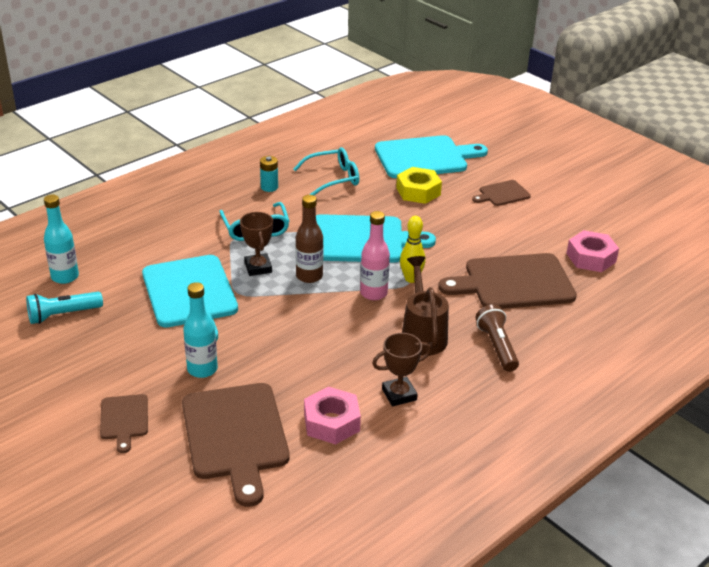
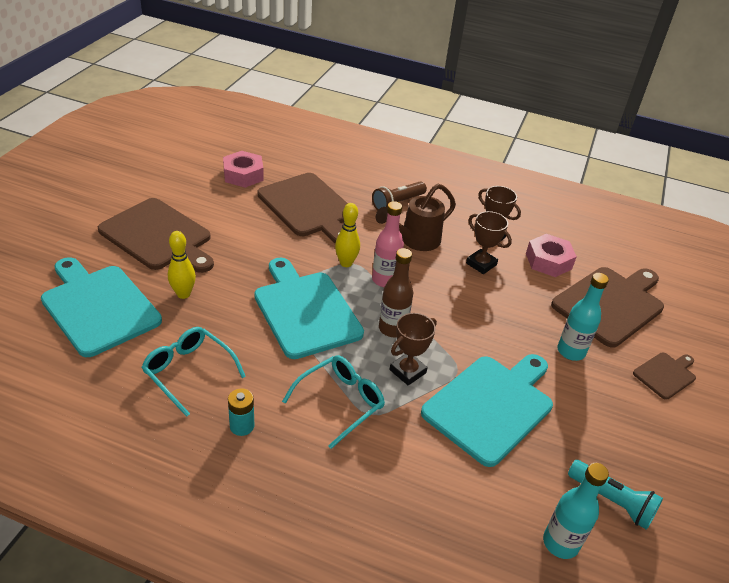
camera: 120 degrees left, 5 degrees up
yellow nut [396,167,442,204] -> yellow bowling pin [168,231,196,299]
brown cutting board [472,180,531,206] -> brown cutting board [98,198,214,273], size x2.01
none -> brown trophy [466,211,512,274]

